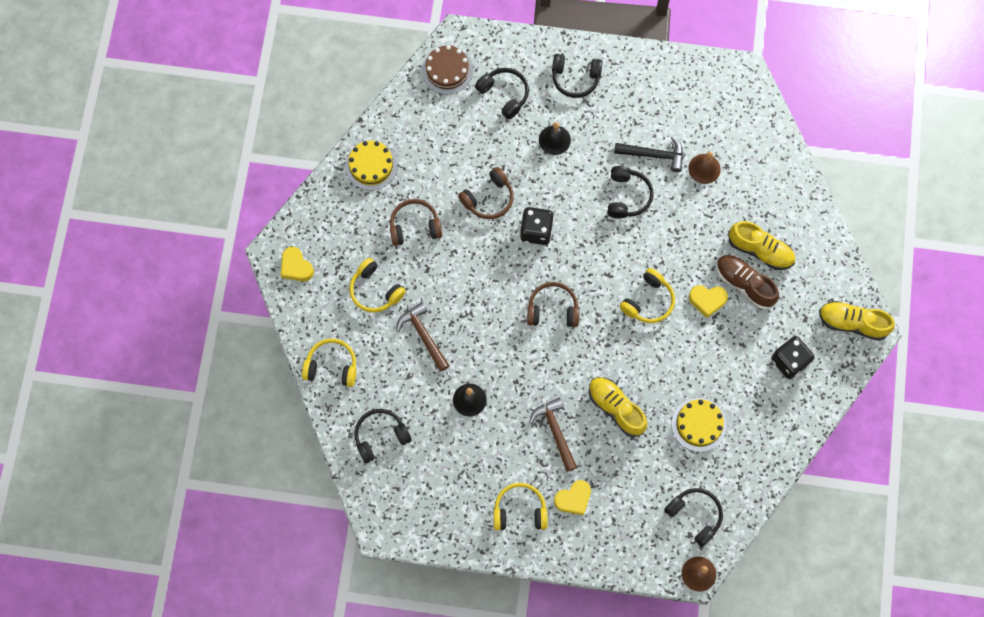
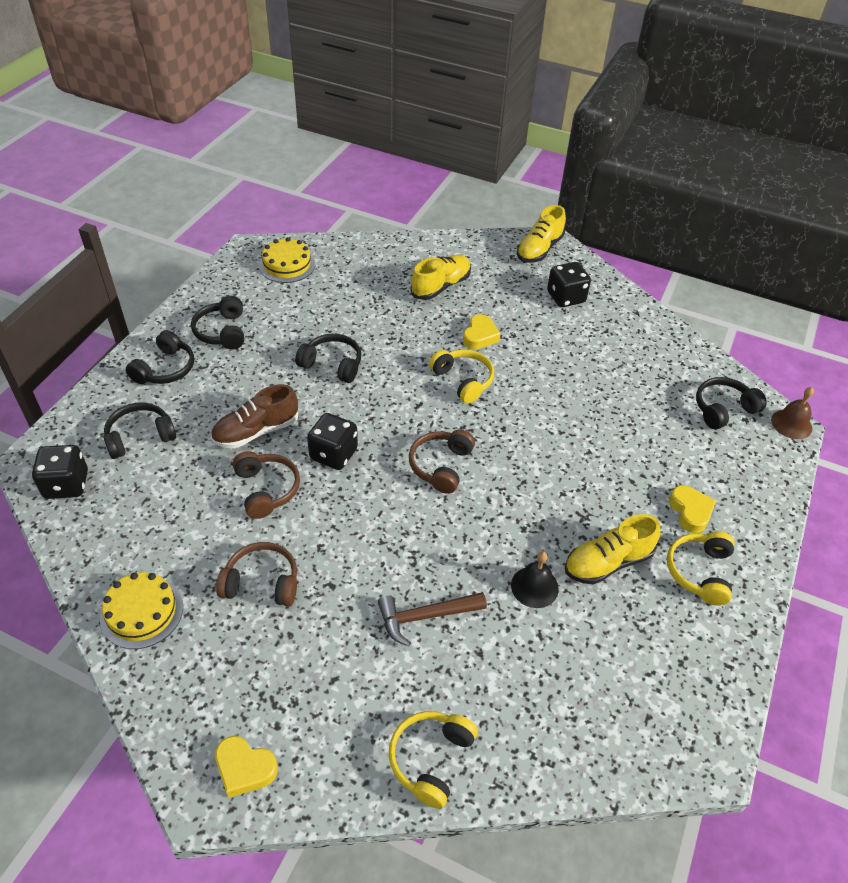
camera: 75 degrees left, 25 degrees down
yellow heart [281,247,314,281] -> yellow heart turned 45 degrees clockwise [215,736,278,798]
yellow headphones [349,258,406,313] -> none
black headphones [354,409,412,463] -> black headphones moved to [191,296,244,349]
brown headphones [390,199,442,246] -> brown headphones turned 90 degrees clockwise [216,542,297,606]
brown cake [422,45,473,94] -> black dice [32,445,88,499]
brown hammer [529,397,577,472] -> none
black bell [539,122,571,155] -> none
yellow shoe [589,377,647,437] -> yellow shoe moved to [565,514,661,584]
black hammer [614,136,683,172] -> none
yellow cake [672,398,726,452] -> yellow cake moved to [259,237,315,283]
brown bell [688,152,721,184] -> none
brown shoe [717,255,779,309] -> brown shoe moved to [211,384,298,448]

